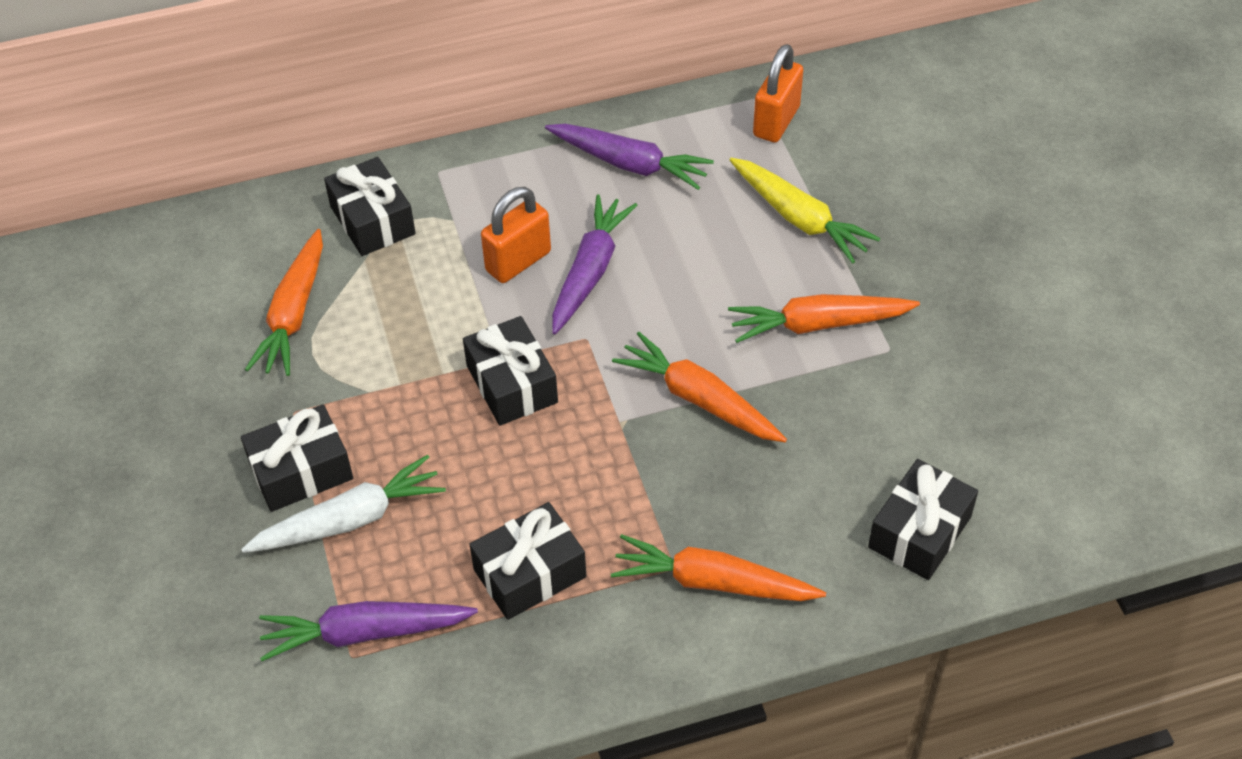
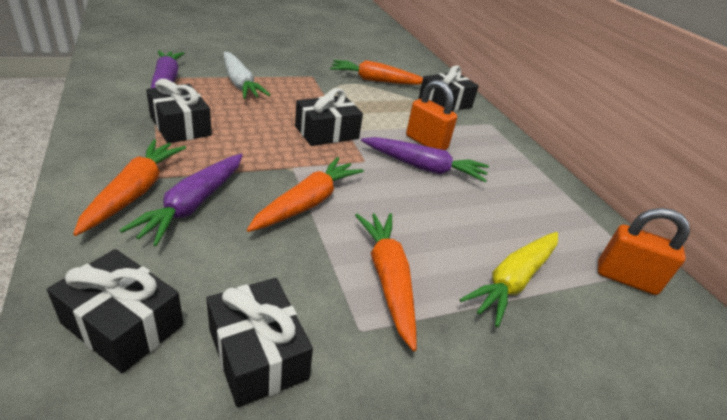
camera: 80 degrees right, 15 degrees down
black gift [241,404,353,512] -> black gift moved to [206,278,313,408]
purple carrot [545,124,714,190] -> purple carrot moved to [120,154,243,246]

